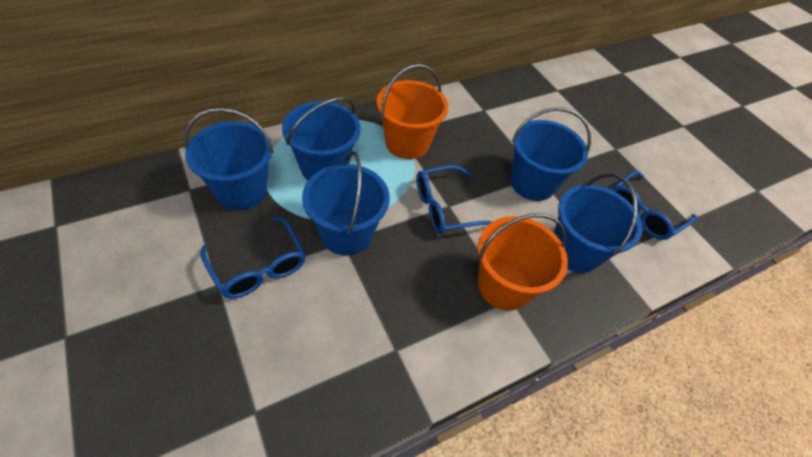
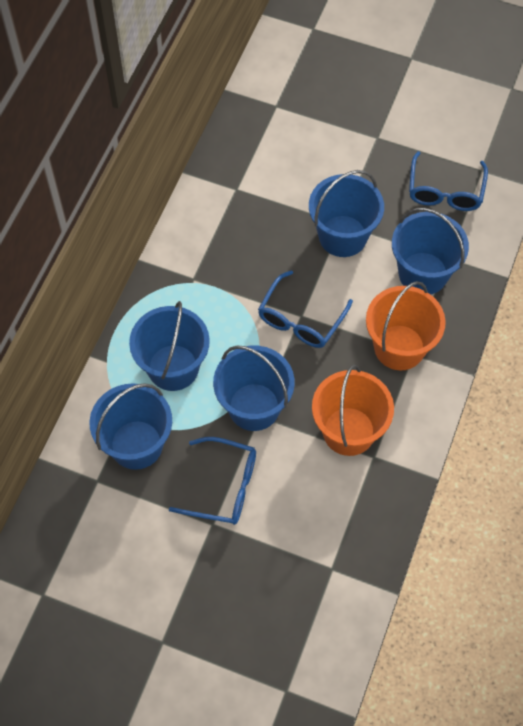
camera: 35 degrees left, 10 degrees up
orange bucket [377,64,448,159] -> orange bucket moved to [312,365,394,456]

